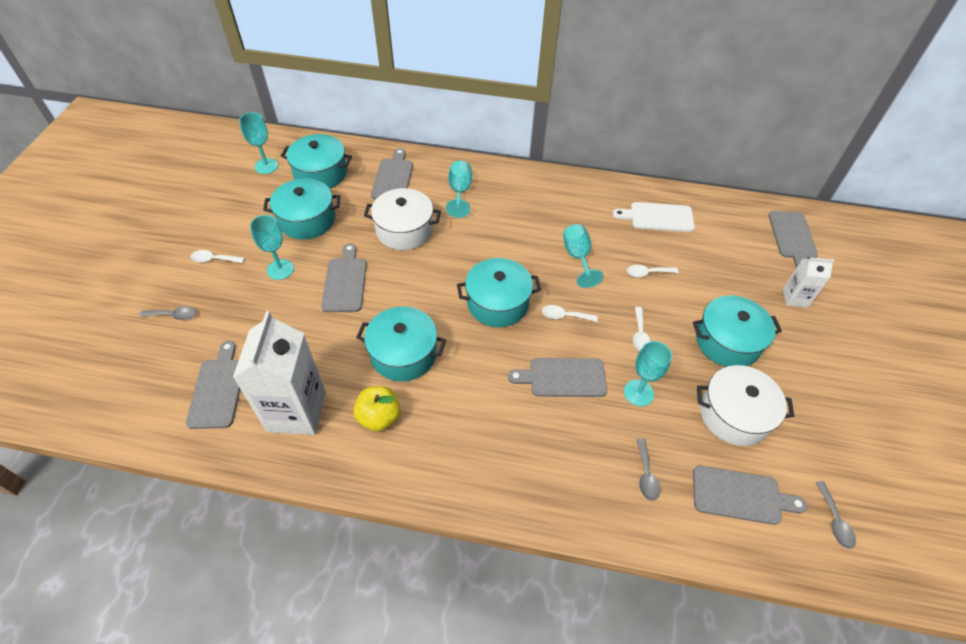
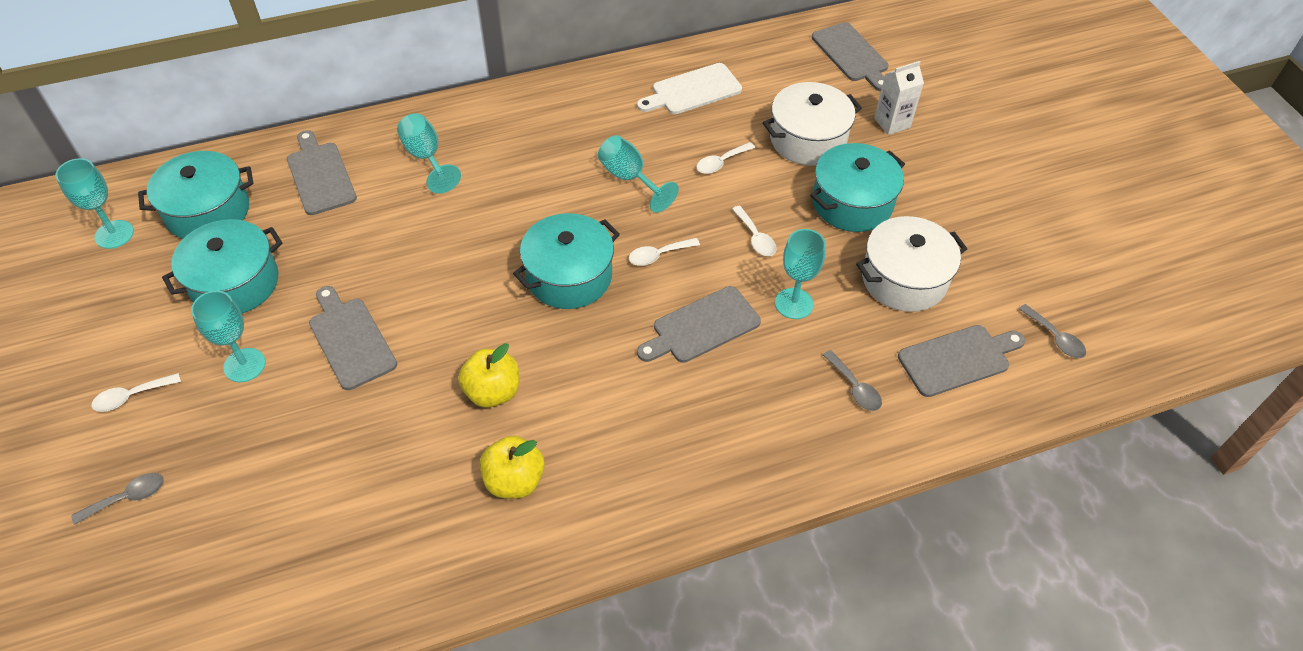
camera: 30 degrees left, 0 degrees up
grey cutting board [186,341,240,429] -> none
white carton [233,311,326,435] -> none
turquoise pot [356,307,446,382] -> yellow apple [458,343,519,408]
white pot [364,188,441,250] -> white pot moved to [763,82,862,166]

